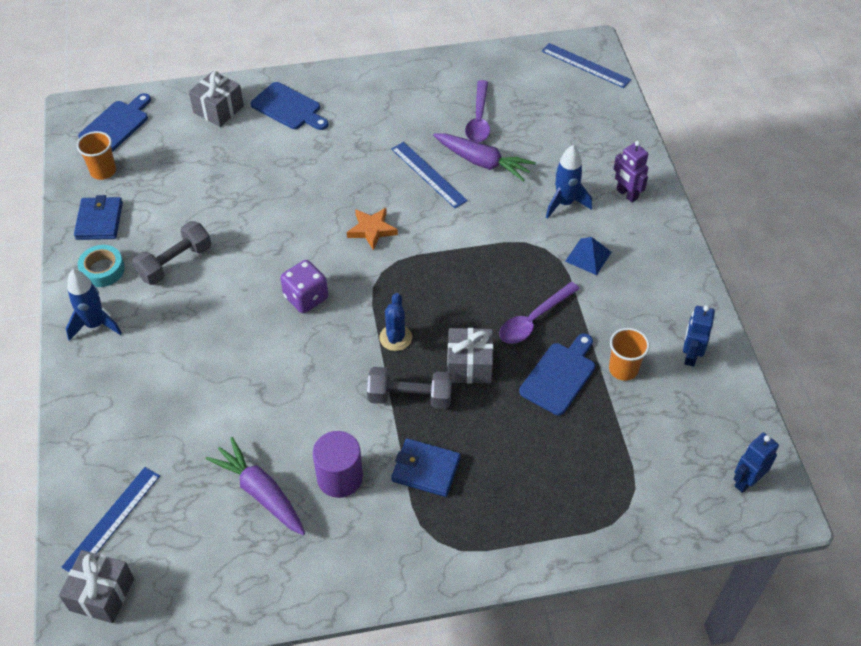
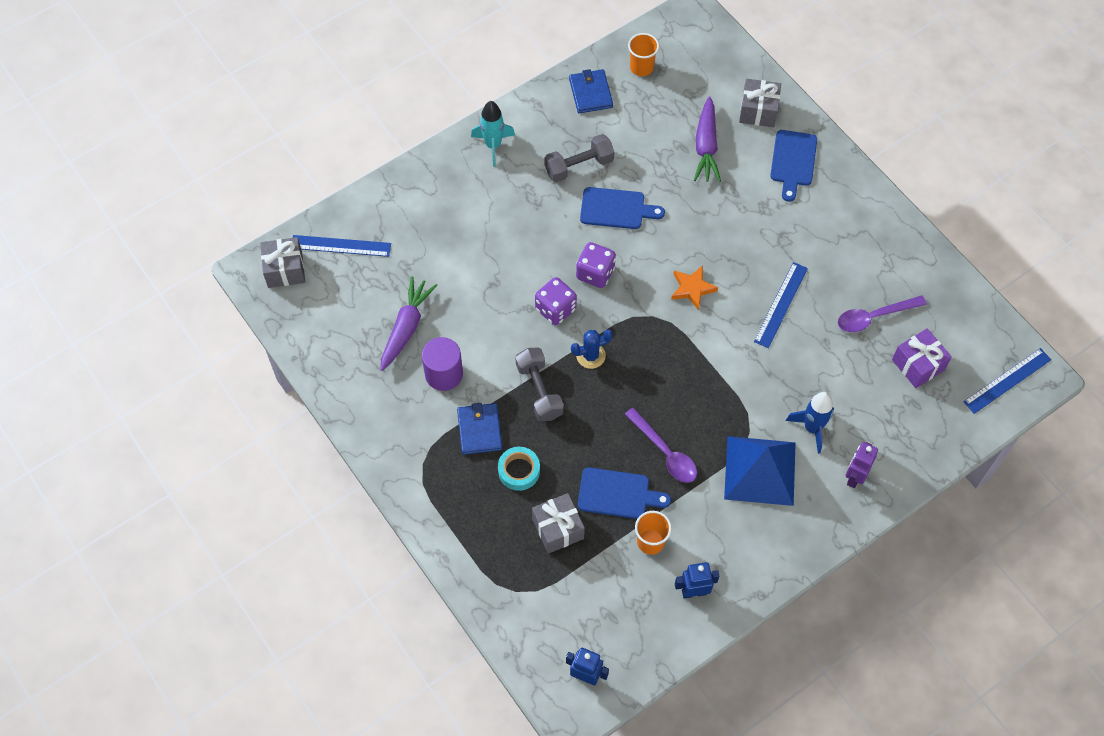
camera: 65 degrees right, 10 degrees up
blue rocket [66,269,122,341] -> turquoise rocket [471,101,515,167]
blue wallet [74,195,123,240] -> blue wallet turned 75 degrees counterclockwise [569,69,613,113]
blue cutting board [78,93,151,152] -> blue cutting board moved to [580,187,665,229]
turquoise tape [78,245,125,287] -> turquoise tape moved to [498,447,540,491]
grey dumbbell [132,221,211,285] -> grey dumbbell turned 45 degrees counterclockwise [544,134,614,182]
purple carrot [433,133,536,182] -> purple carrot moved to [694,96,721,182]
grey gift [447,328,493,383] -> grey gift moved to [532,493,585,554]
purple spoon [499,282,580,344] -> purple spoon turned 150 degrees counterclockwise [625,408,697,483]
blue ruler [542,43,631,88] -> blue ruler turned 45 degrees clockwise [963,348,1051,414]
blue pyramid [565,237,611,275] -> blue pyramid [724,436,796,506], size x2.01
none -> purple dice [535,277,577,325]
none -> purple gift [892,328,952,388]

